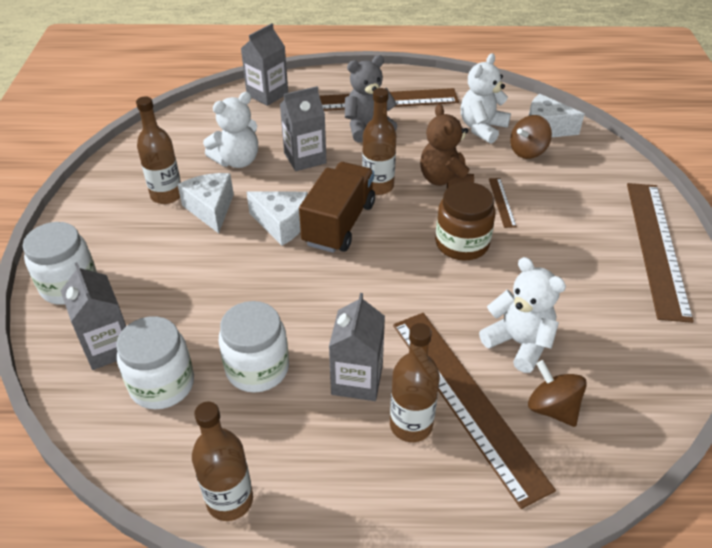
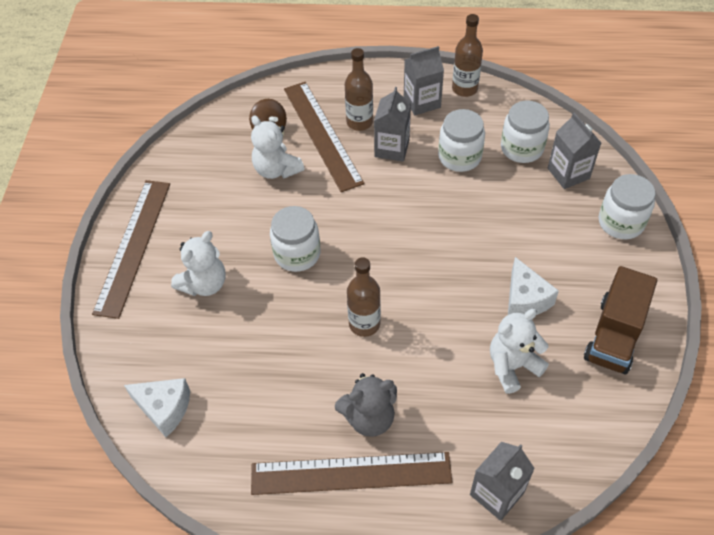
camera: 175 degrees left, 10 degrees up
brown bottle [136,97,181,204] -> none
white cheese [247,192,308,246] -> none
grey carton [280,86,327,171] -> grey carton moved to [404,46,444,115]
brown truck [299,162,375,253] -> brown truck moved to [584,266,657,374]
brown teddy bear [420,104,474,188] -> none
brown jar [435,182,495,260] -> white jar [270,206,320,272]
white teddy bear [461,53,511,144] -> white teddy bear moved to [171,231,225,296]
brown ruler [489,178,517,228] -> none
brown spinning top [510,115,552,159] -> none

